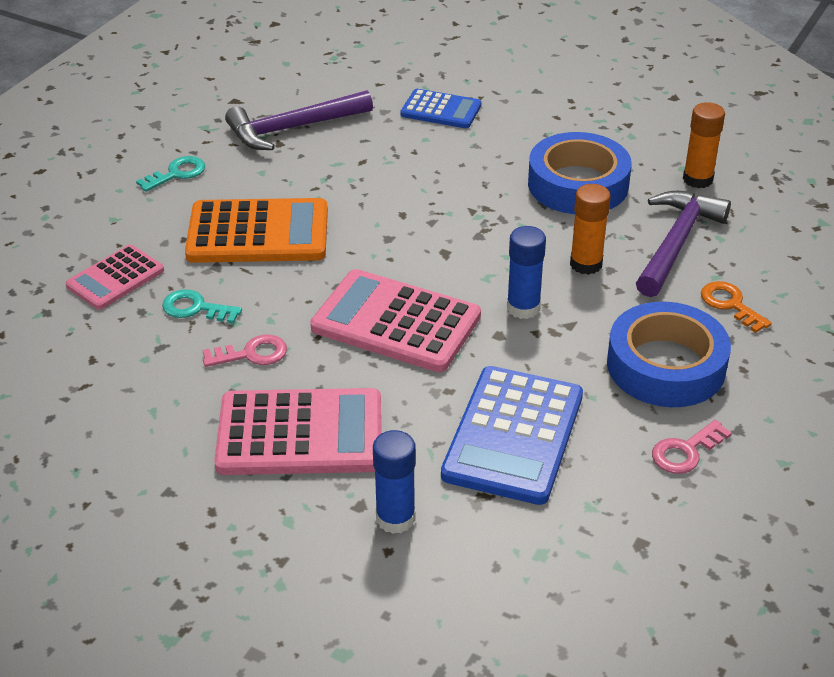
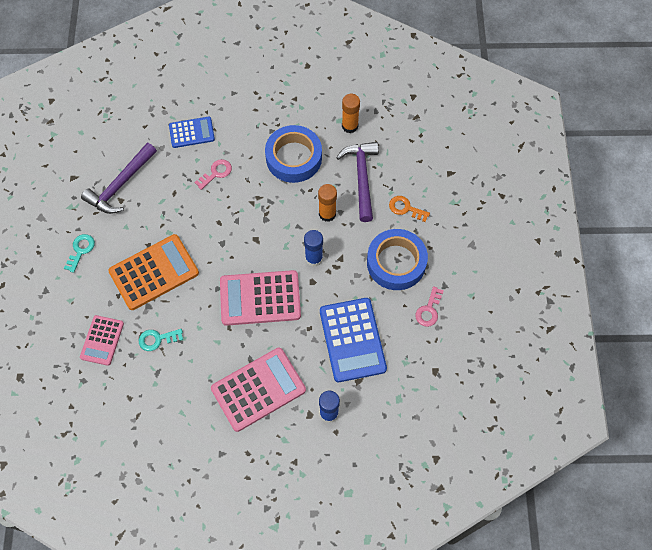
camera: 30 degrees left, 25 degrees up
pink key [203,335,287,367] -> pink key moved to [194,159,232,190]

